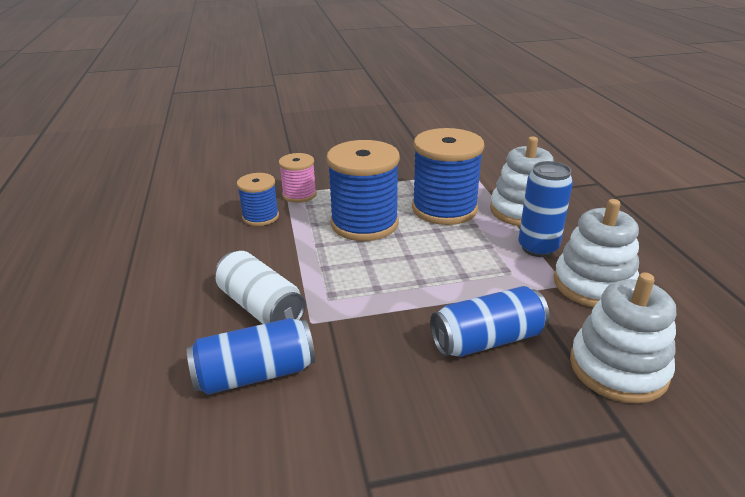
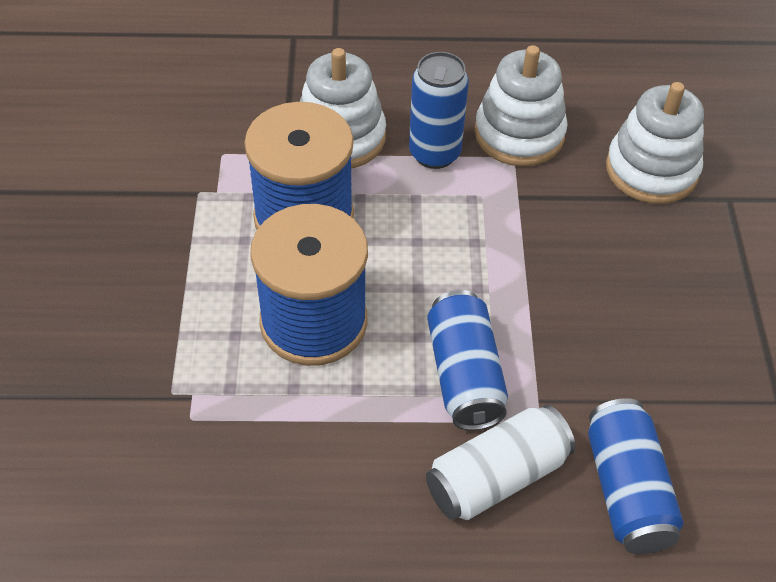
camera: 80 degrees left, 20 degrees up
blue spool [237,173,279,226] -> none
pink spool [279,153,317,203] -> none
blue can [430,286,549,357] -> blue can moved to [427,290,508,430]

